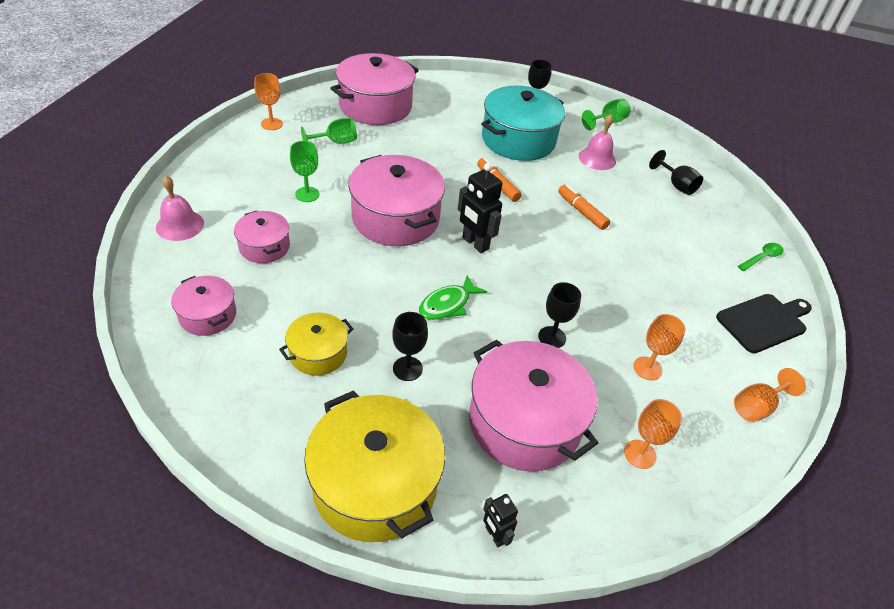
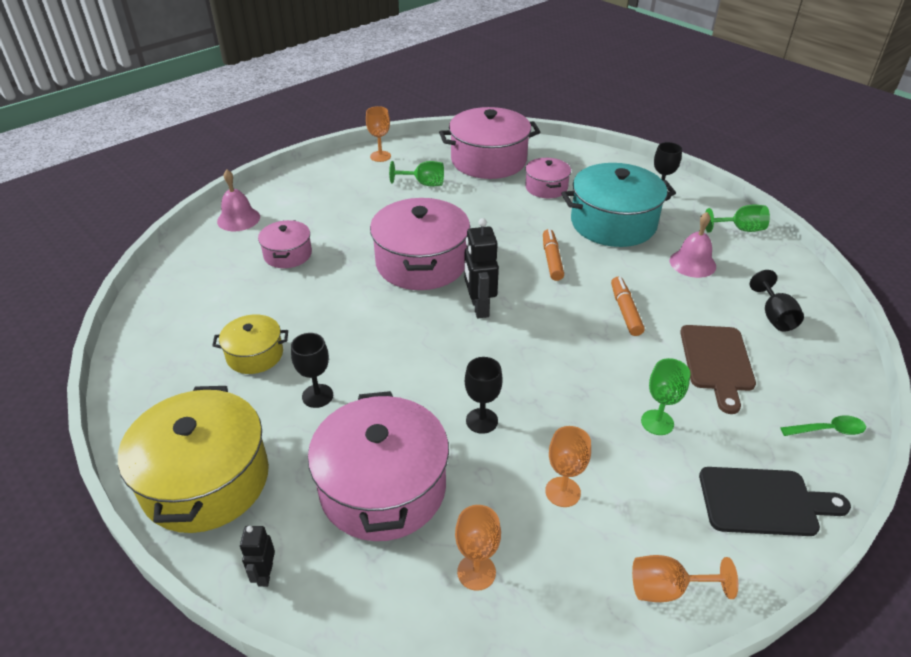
camera: 35 degrees right, 5 degrees down
pink pot [171,276,236,336] -> pink pot moved to [525,158,571,198]
green goblet [290,141,319,202] -> green goblet moved to [641,358,691,435]
green fish [419,275,487,320] -> none
none -> brown cutting board [680,325,756,414]

